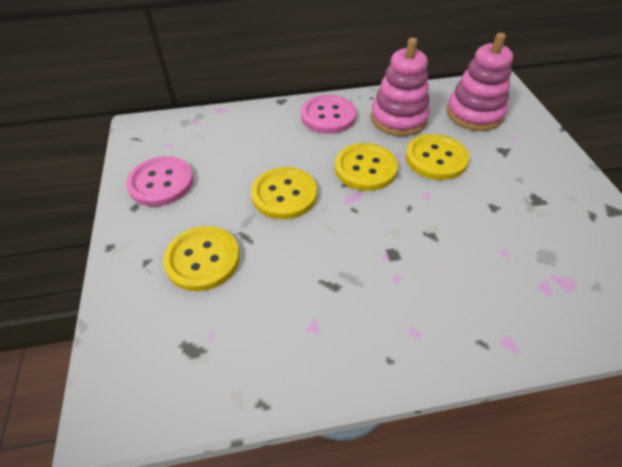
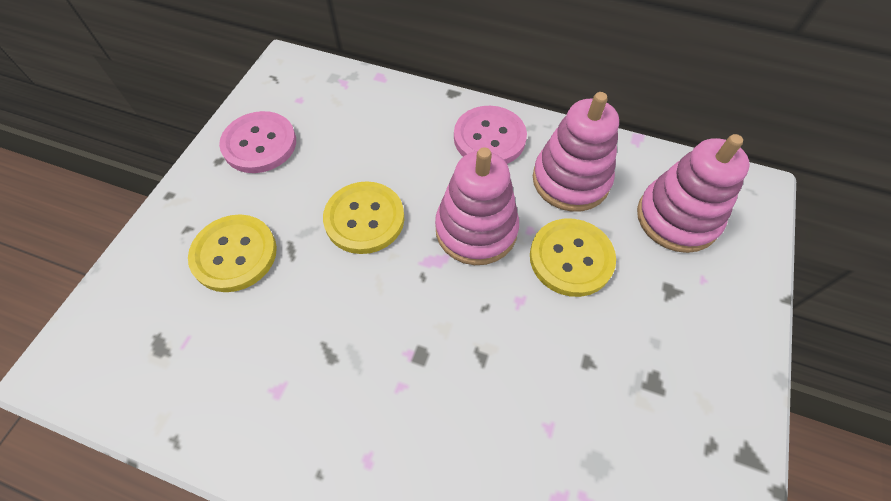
camera: 30 degrees right, 10 degrees up
yellow button [335,143,398,191] -> pink stacking toy [435,147,519,265]

